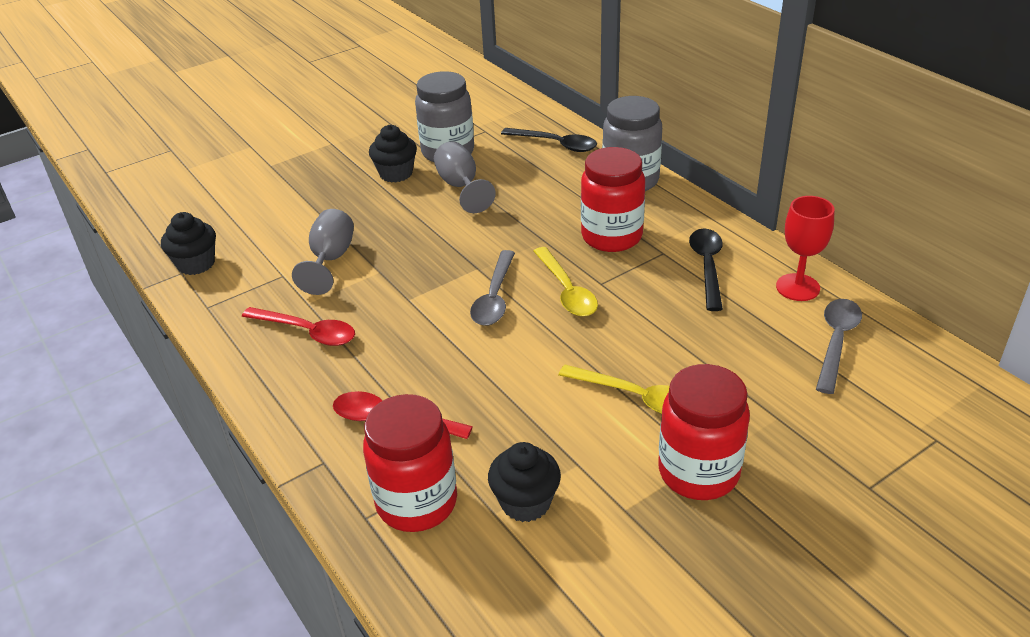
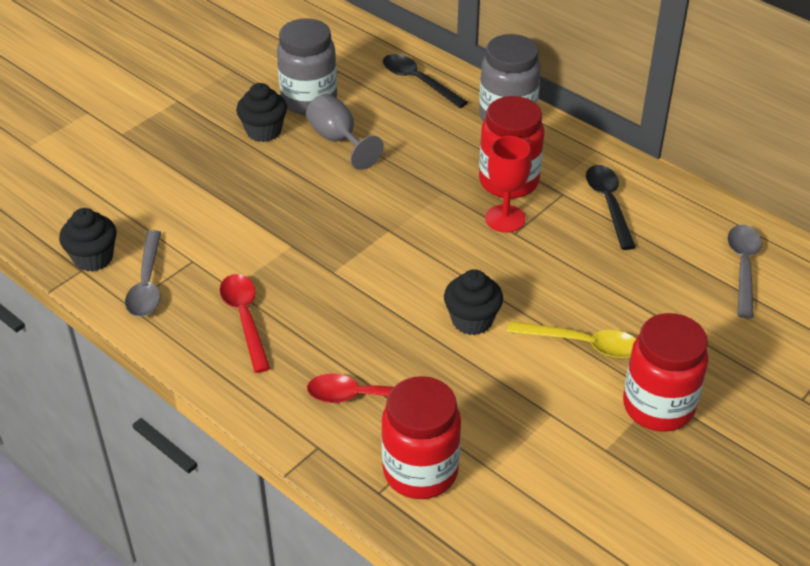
camera: 15 degrees left, 5 degrees up
red spoon [242,307,355,346] -> red spoon turned 120 degrees counterclockwise [220,274,271,373]
grey goblet [292,209,354,295] -> none
grey spoon [470,250,515,326] -> grey spoon moved to [125,230,161,317]
black cupcake [488,442,561,522] -> black cupcake moved to [444,269,503,335]
black spoon [501,128,597,152] -> black spoon turned 150 degrees counterclockwise [383,54,468,108]
yellow spoon [533,247,598,317] -> none
red goblet [776,196,835,301] -> red goblet moved to [485,136,531,233]

